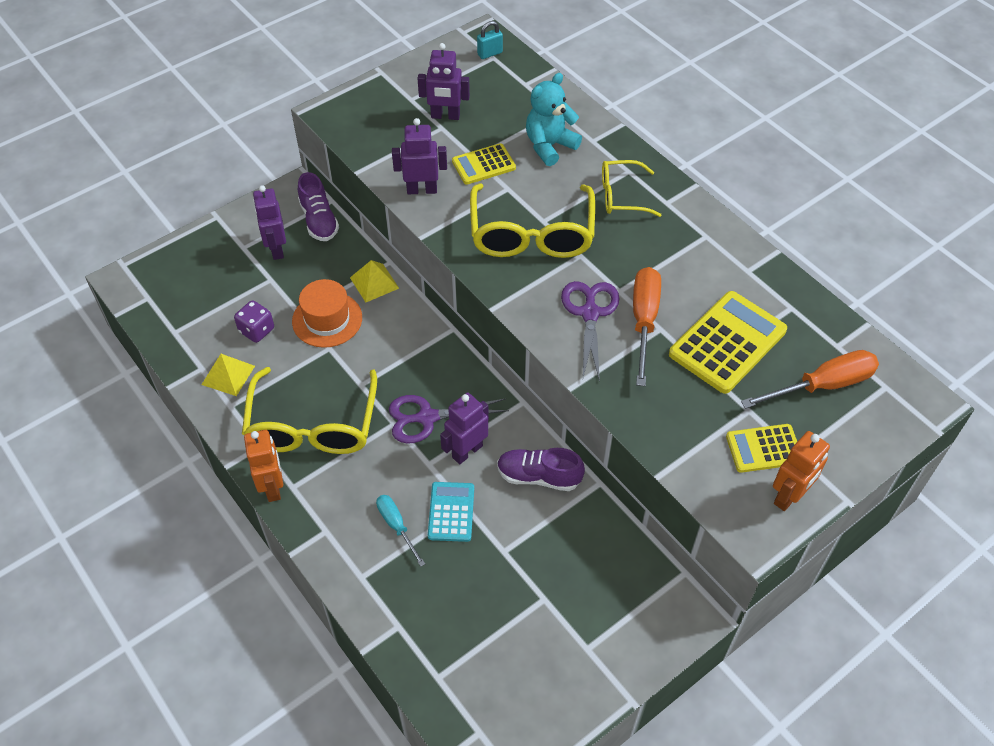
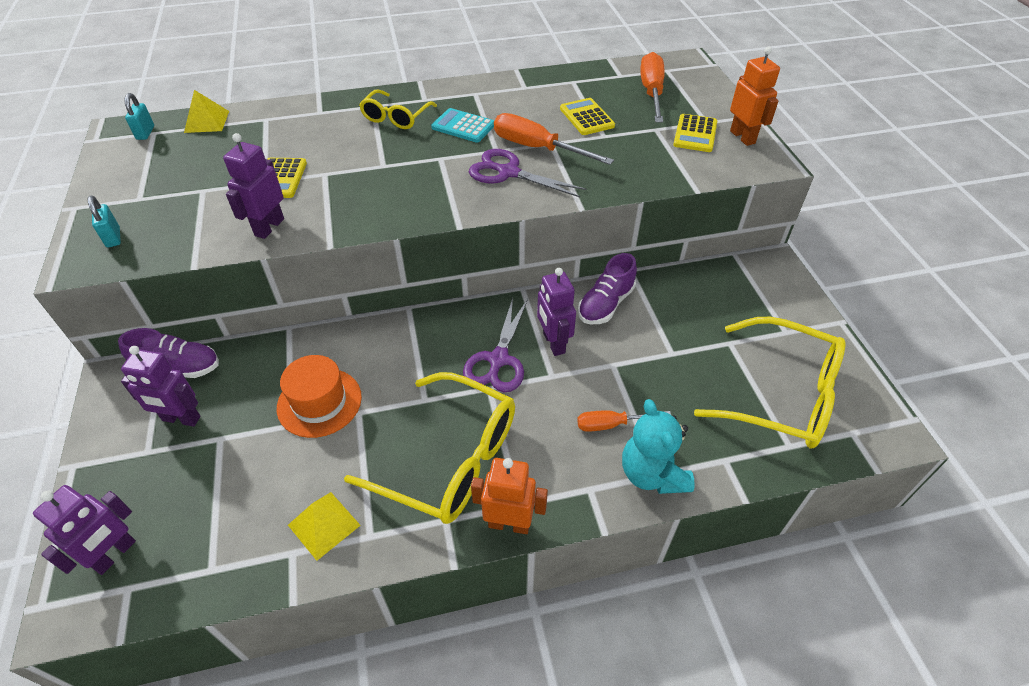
camera: 65 degrees left, 5 degrees down
purple dice [234,300,274,343] -> none
yellow pyramid [350,260,399,302] -> yellow pyramid moved to [184,90,229,133]
turquoise screwdriver [376,495,425,567] -> orange screwdriver [577,410,671,432]
purple robot [418,43,470,120] -> purple robot moved to [33,485,136,575]
turquoise calculator [428,482,474,542] -> turquoise calculator moved to [431,108,494,143]
yellow glasses [470,184,595,258] -> yellow glasses moved to [694,317,846,449]
turquoise teddy bear [526,73,582,166] -> turquoise teddy bear moved to [622,399,695,494]
yellow calculator [669,291,787,394] -> yellow calculator [560,98,615,135], size x0.59
none -> turquoise padlock [87,195,121,247]

